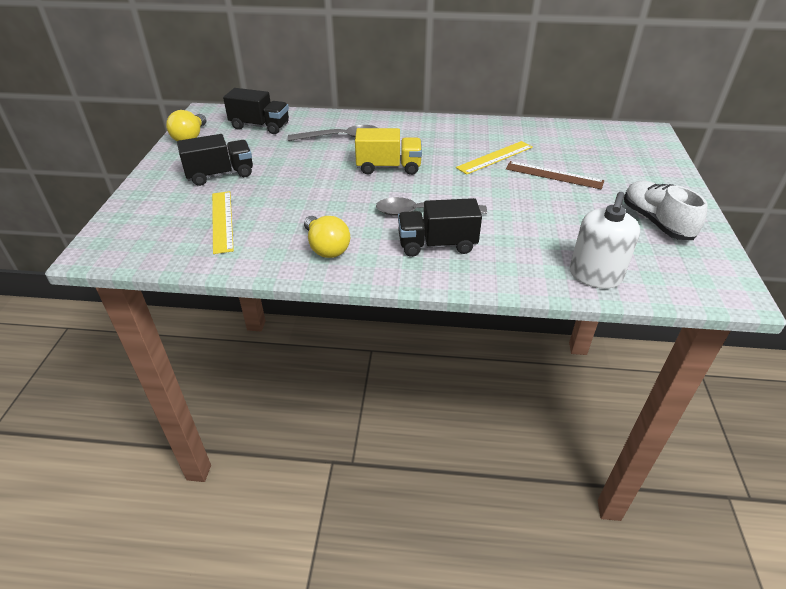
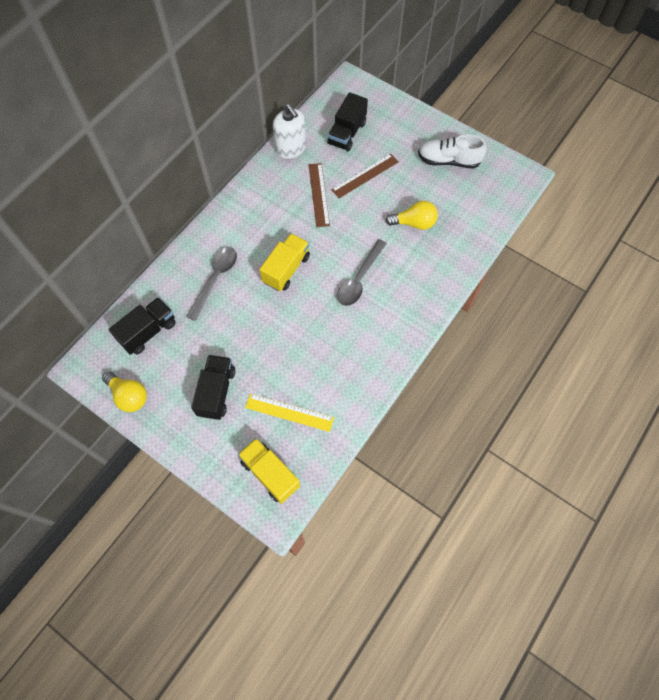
camera: 60 degrees left, 25 degrees up
yellow light bulb [304,216,350,258] -> yellow light bulb moved to [385,201,438,230]
black truck [398,198,482,257] -> black truck moved to [327,92,368,151]
yellow ruler [456,141,533,175] -> brown ruler [309,163,330,227]
white soap dispenser [570,192,640,289] -> white soap dispenser moved to [273,104,306,159]
none -> yellow truck [238,438,300,504]

